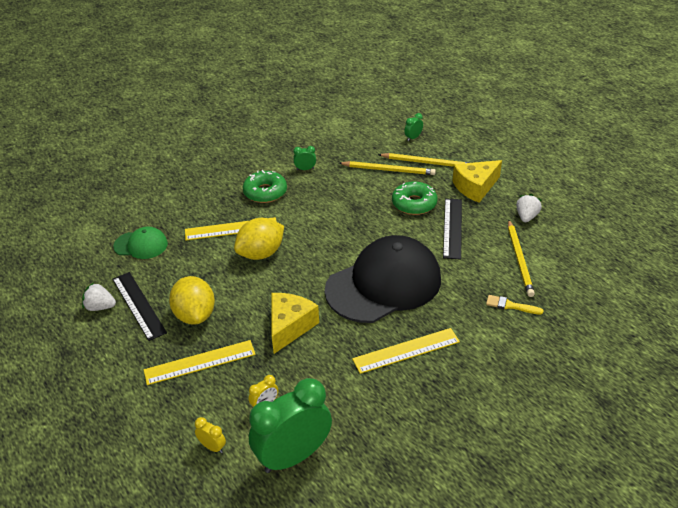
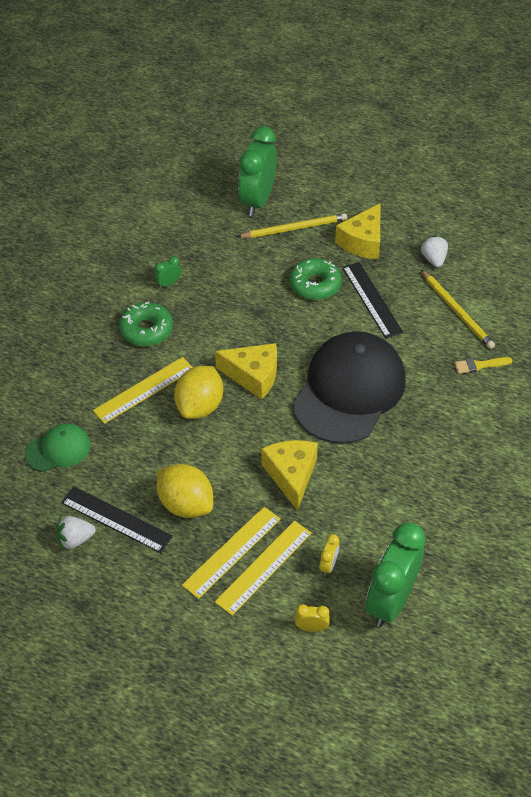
camera: 30 degrees left, 10 degrees up
yellow pencil [339,161,436,175] -> none
yellow ruler [352,328,460,374] -> yellow ruler moved to [215,520,312,616]
green clock [404,113,423,141] -> green clock [238,126,277,216], size x2.49
none -> yellow cheese [215,343,277,400]

